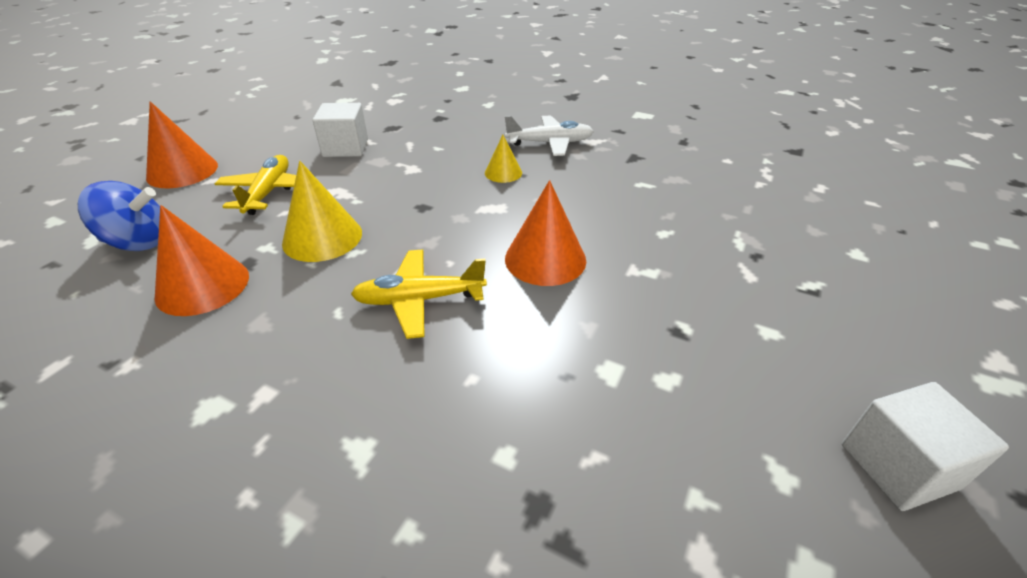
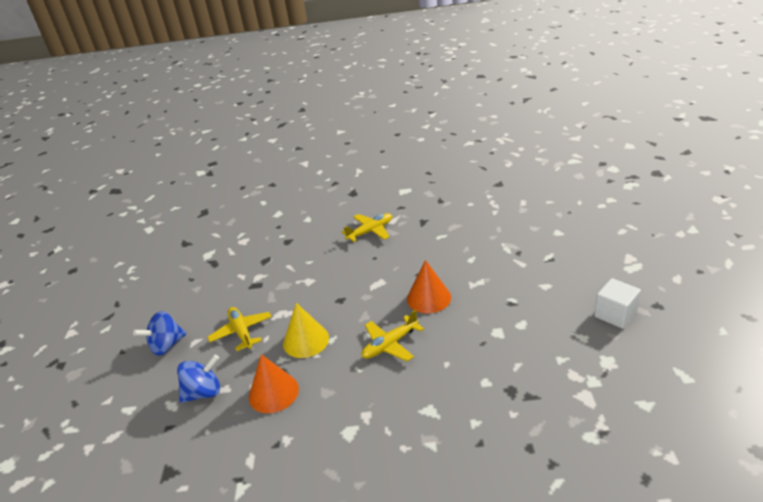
camera: 25 degrees left, 5 degrees down
orange cone [146,101,218,188] -> blue spinning top [133,311,186,356]
white cube [313,103,368,157] -> none
yellow cone [485,135,522,183] -> none
white plane [505,116,594,156] -> yellow plane [342,213,392,242]

